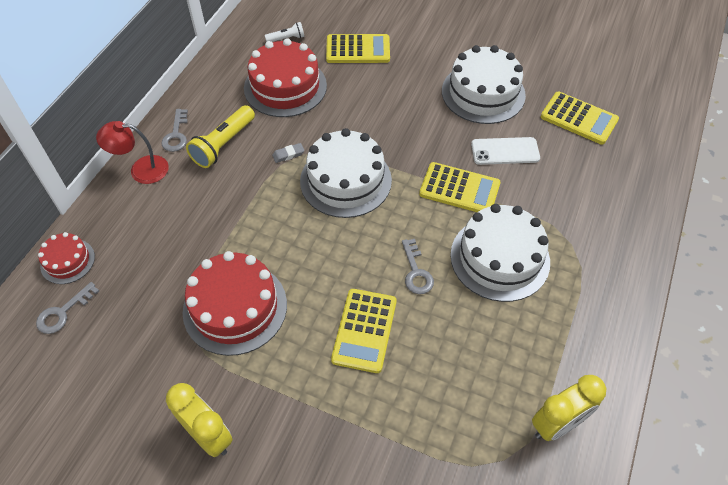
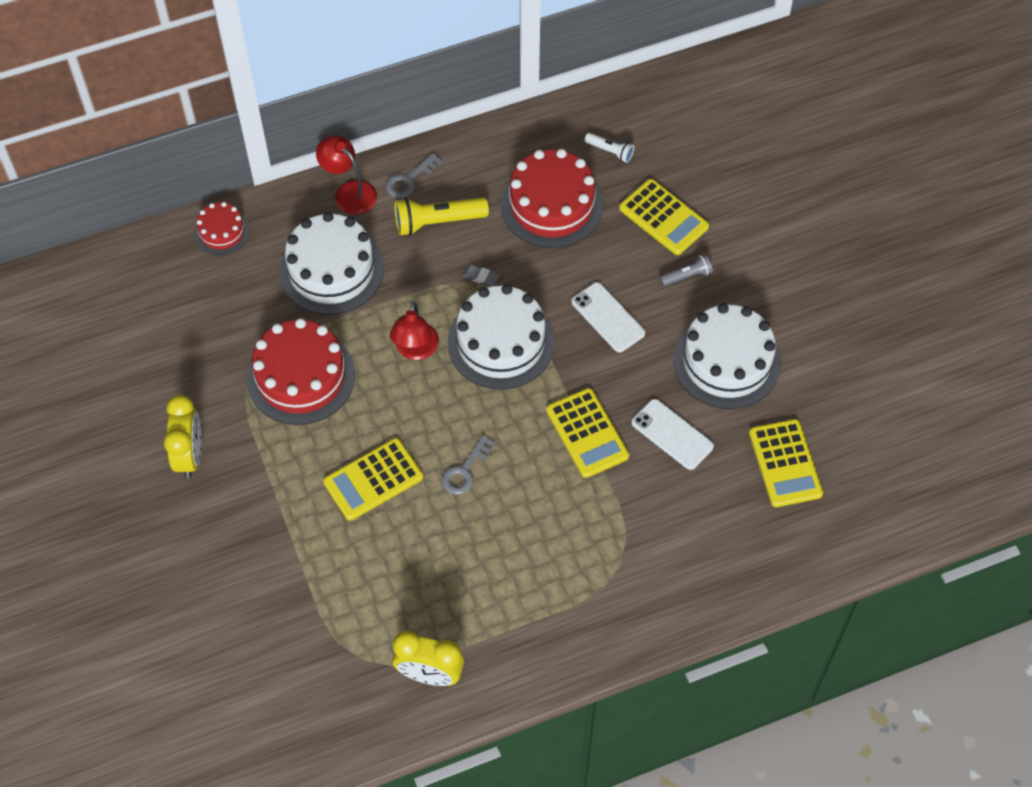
camera: 45 degrees right, 5 degrees up
grey key [36,282,99,334] -> none
white cake [450,204,550,302] -> white cake moved to [279,212,384,315]
none -> red lamp [390,301,439,360]
none -> white phone [571,282,645,352]
none -> grey flashlight [660,254,713,286]

